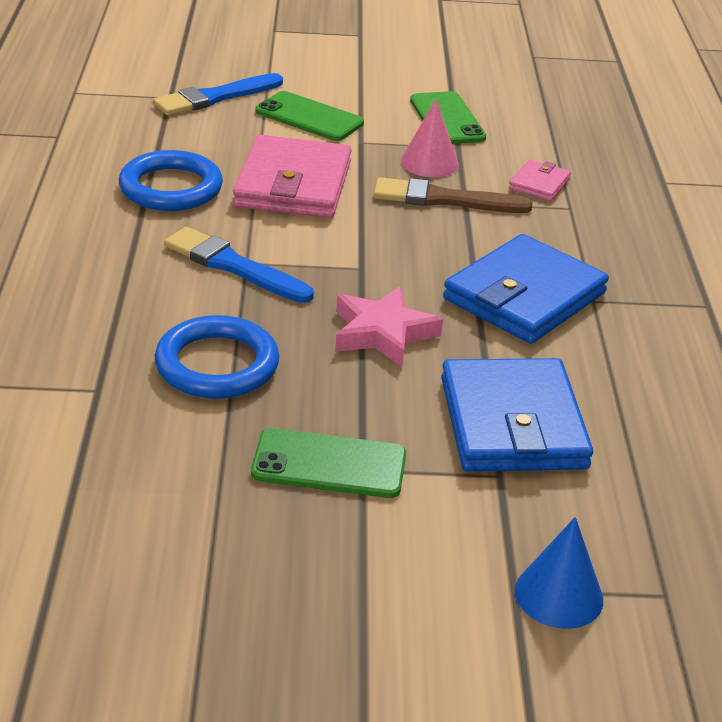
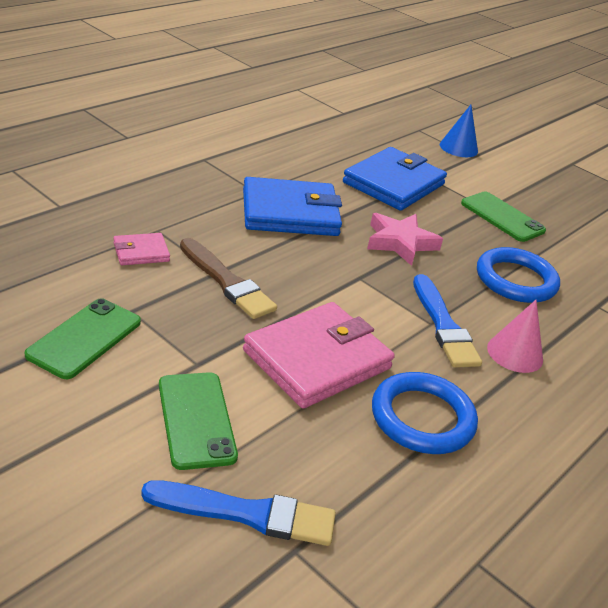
camera: 140 degrees left, 0 degrees up
pink cone [401,99,459,177] -> pink cone moved to [487,300,543,373]

